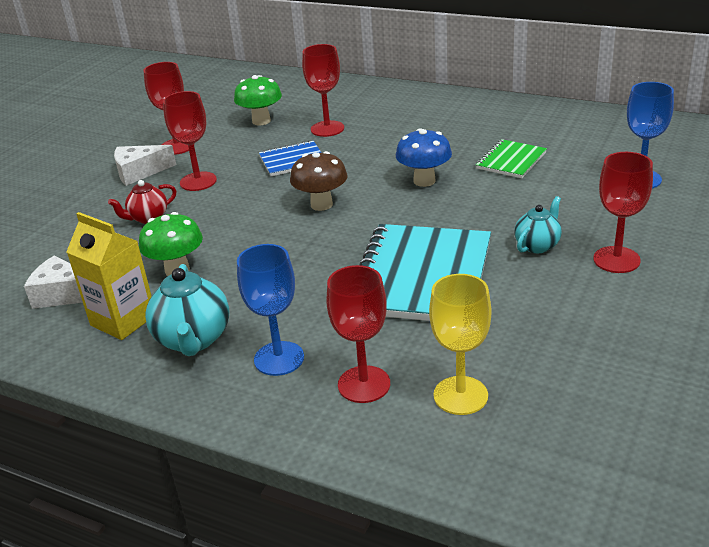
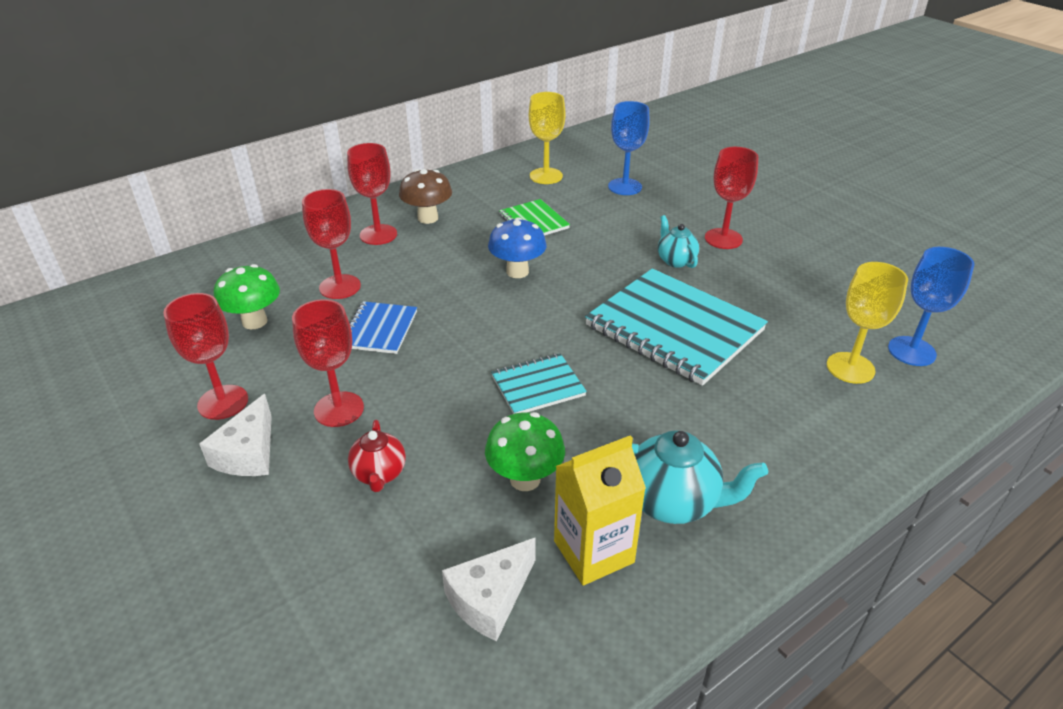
camera: 65 degrees left, 5 degrees up
blue goblet [237,244,304,376] -> blue goblet moved to [888,247,975,366]
brown mushroom [290,151,347,211] -> brown mushroom moved to [399,169,452,224]
red goblet [326,265,390,403] -> red goblet moved to [347,143,397,245]
none -> turquoise notebook [491,353,587,414]
none -> yellow goblet [529,92,565,184]

